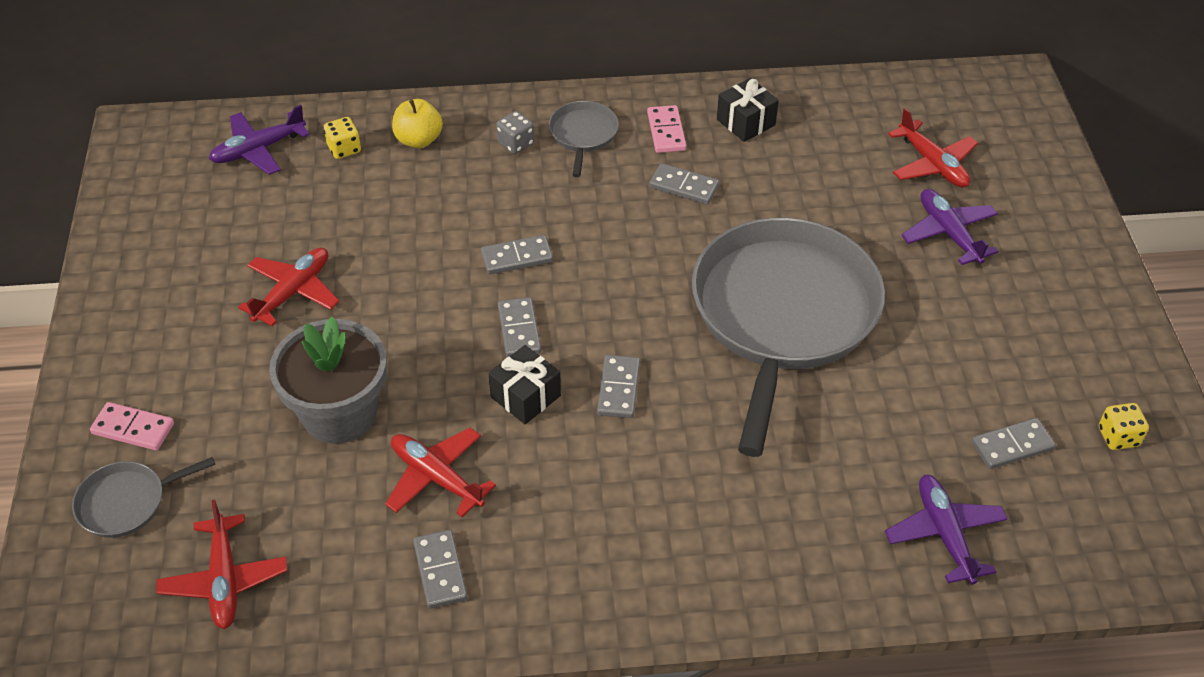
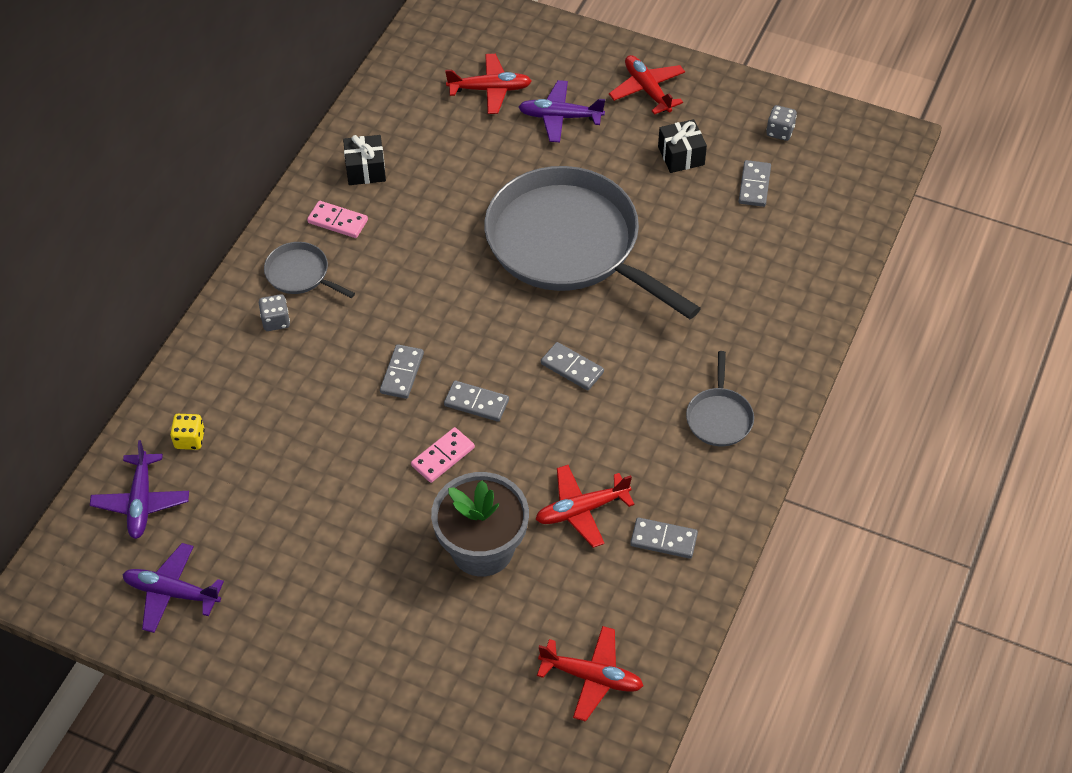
camera: 60 degrees left, 5 degrees up
grey pan [72,457,215,538] -> grey pan moved to [686,351,754,446]
pink domino [90,402,174,450] -> pink domino moved to [411,427,475,483]
red plane [238,248,340,326] -> red plane moved to [609,55,685,115]
yellow apple [392,99,443,148] -> none
black gift [488,345,561,424] -> black gift moved to [658,119,707,173]
grey domino [649,163,719,205] -> none
purple plane [885,475,1008,584] -> purple plane moved to [122,543,224,633]
yellow dice [1099,403,1149,450] -> grey dice [766,105,797,141]

